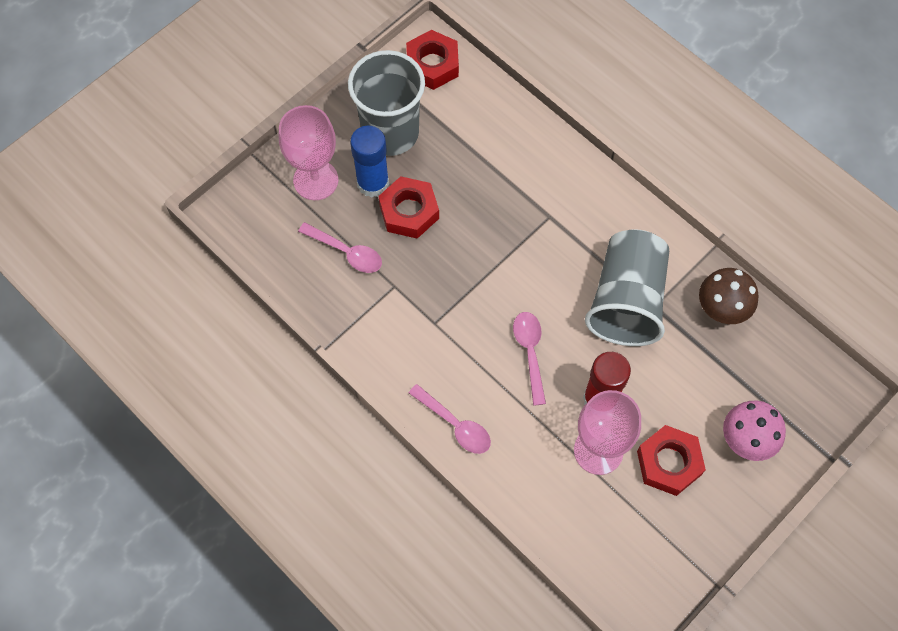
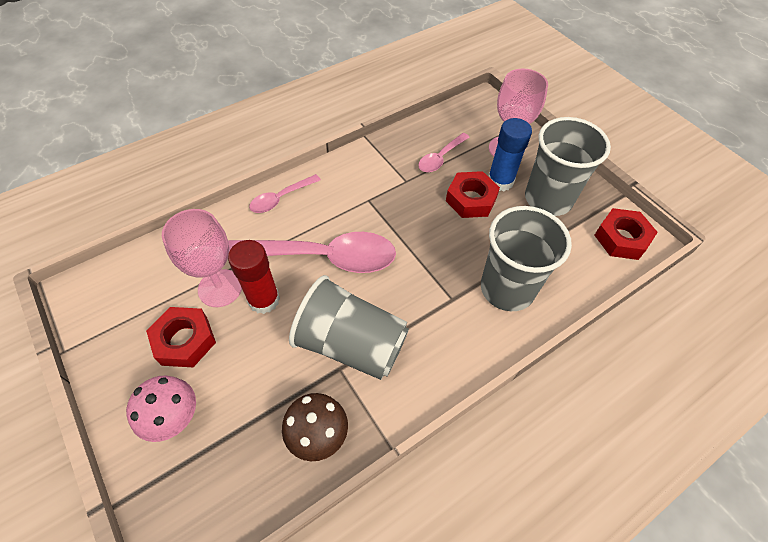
camera: 100 degrees right, 10 degrees down
pink spoon [513,312,546,406] -> pink spoon [228,232,396,273], size x2.00
none -> grey cup [481,206,572,311]

